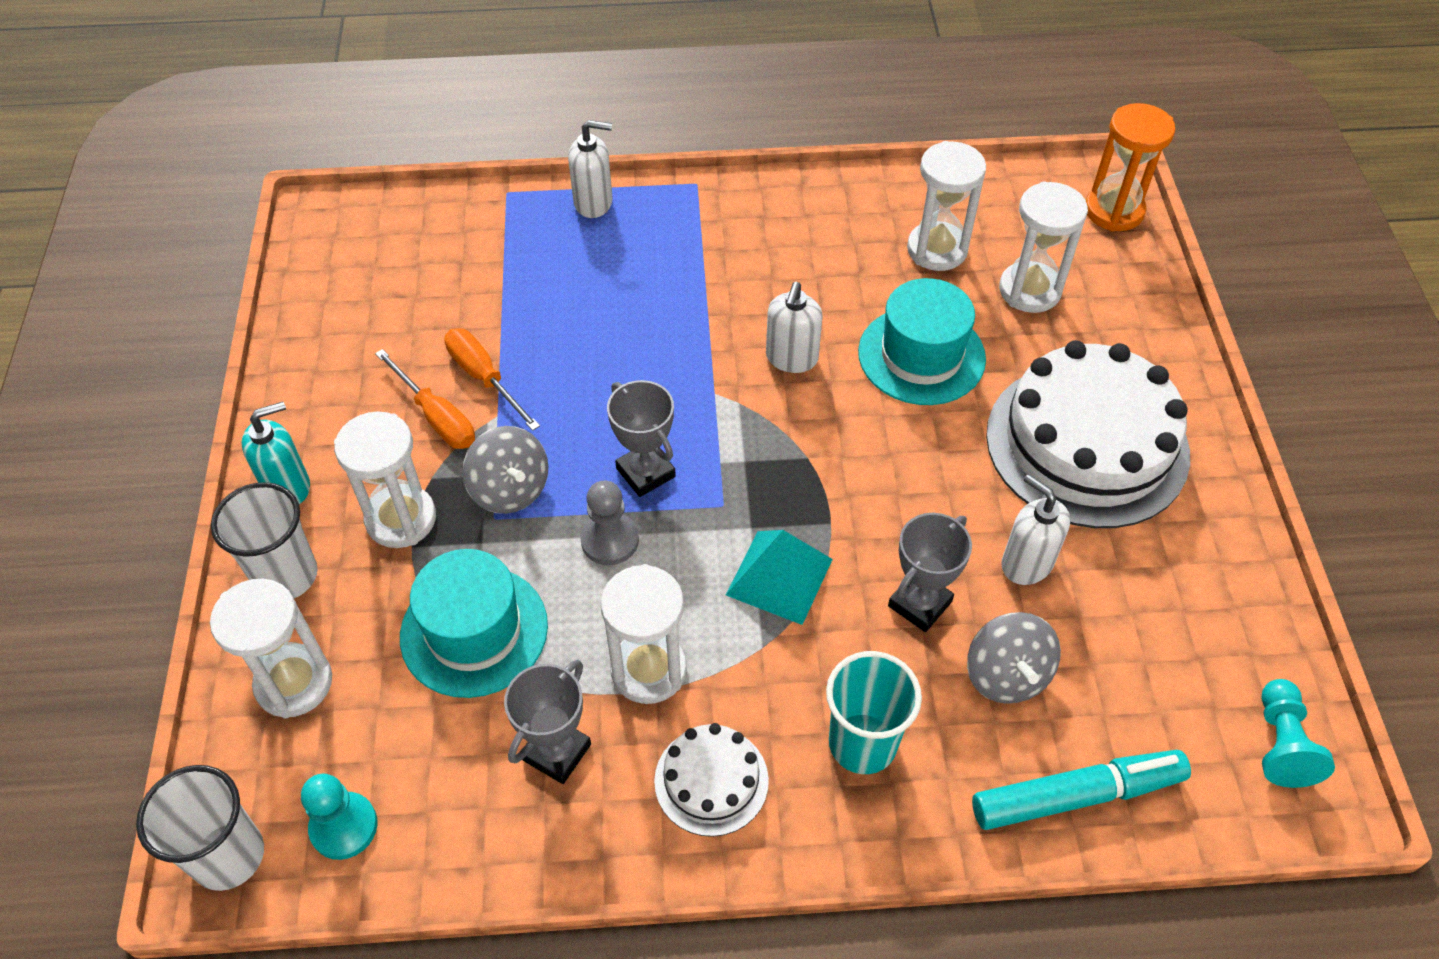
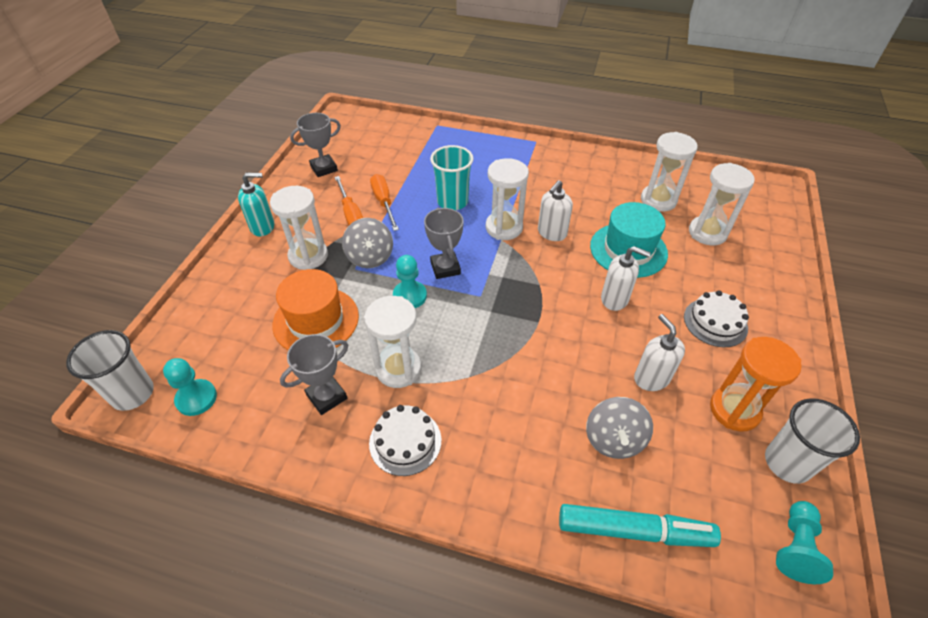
camera: 20 degrees right, 5 degrees down
white hourglass [210,579,332,718] -> white hourglass moved to [486,158,529,240]
white cup [211,482,318,598] -> white cup moved to [765,398,860,484]
turquoise hat [400,549,548,698] -> orange hat [272,269,359,350]
white soap dispenser [568,120,612,218] -> white soap dispenser moved to [601,246,651,311]
grey pawn [580,481,639,565] -> turquoise pawn [393,255,427,308]
turquoise pyramid [726,530,833,625] -> none
turquoise cup [826,651,922,774] -> turquoise cup moved to [430,145,474,210]
grey trophy [888,513,972,632] -> grey trophy moved to [290,113,341,177]
white cake [986,340,1190,528] -> white cake [684,290,749,347], size x0.48
orange hourglass [1086,103,1175,232] -> orange hourglass moved to [710,337,802,432]

